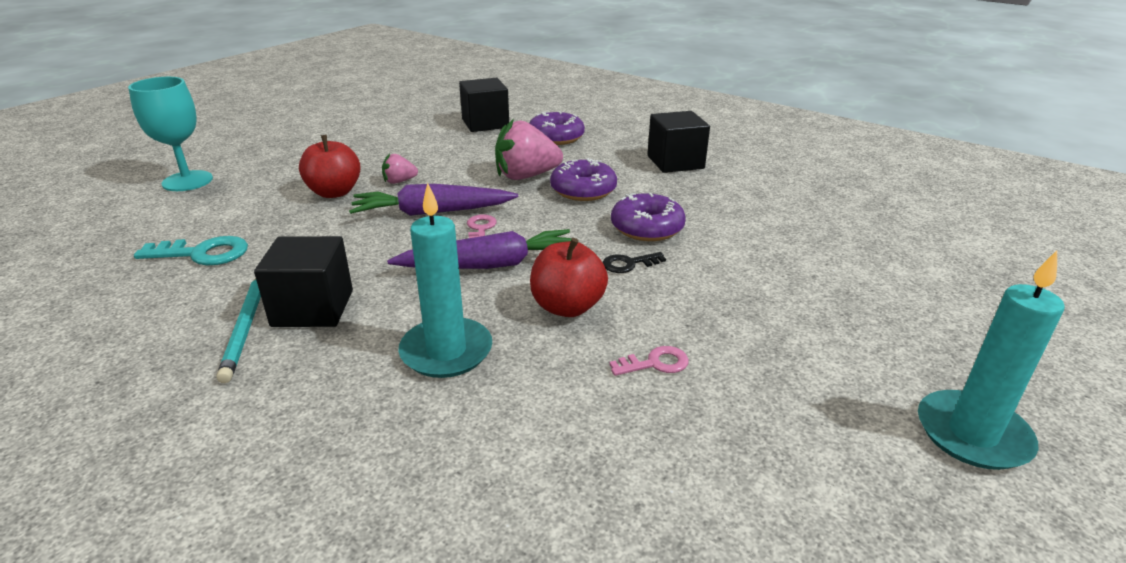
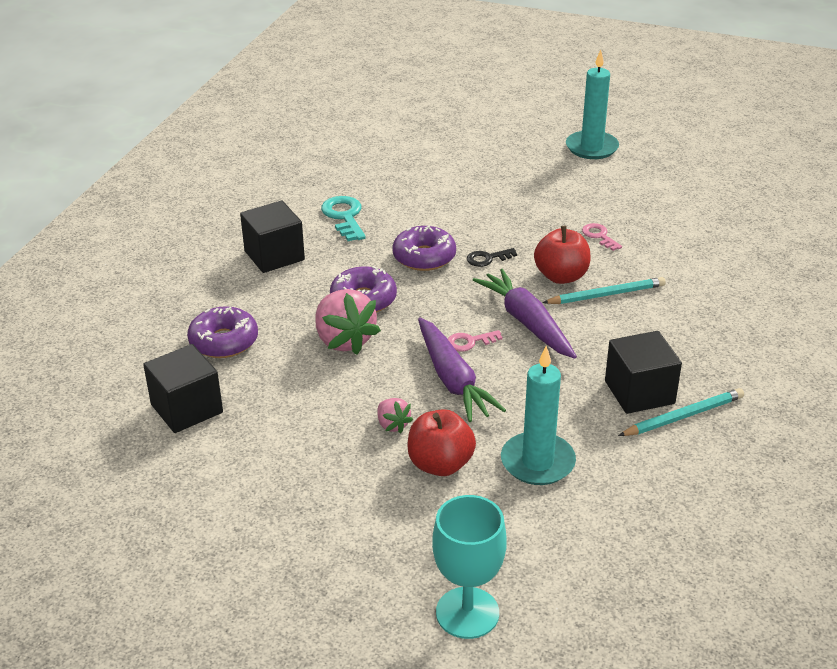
camera: 105 degrees left, 5 degrees up
turquoise key [134,236,248,265] -> turquoise key moved to [321,196,366,241]
turquoise candle [398,183,492,378] -> turquoise candle moved to [501,346,576,485]
black key [603,252,666,273] -> black key turned 105 degrees clockwise [467,248,517,267]
none -> turquoise pencil [542,277,666,304]

